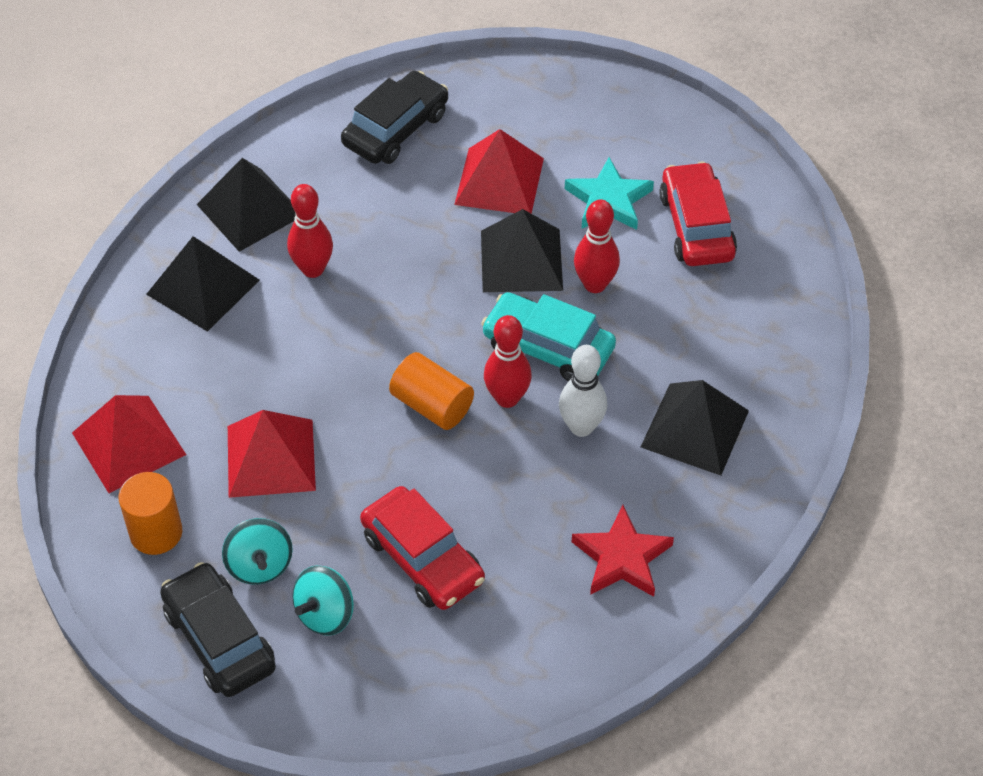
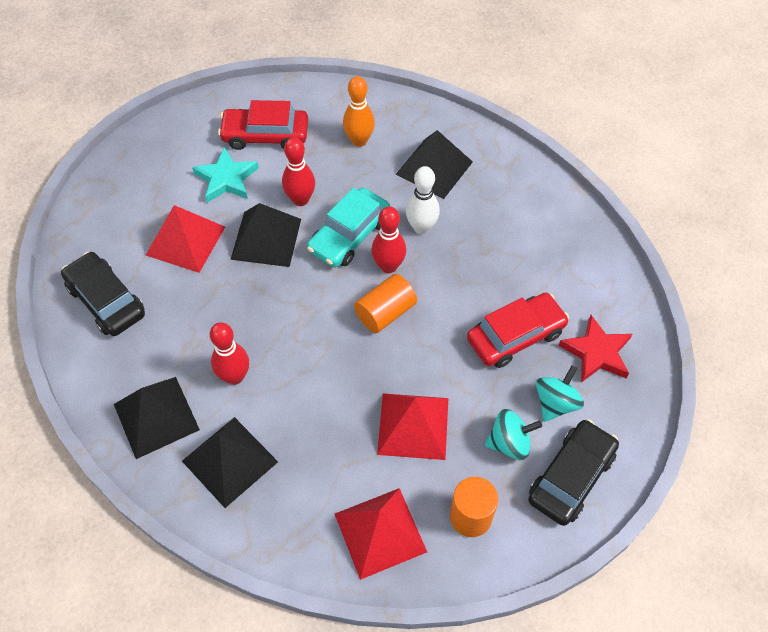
camera: 80 degrees left, 5 degrees up
black car [160,562,276,697] -> black car turned 150 degrees clockwise [528,419,619,526]
turquoise spinning top [292,566,354,636] -> turquoise spinning top turned 105 degrees counterclockwise [536,366,584,422]
red star [572,505,674,597] -> red star moved to [559,315,632,383]
none -> orange bowling pin [343,76,375,147]

